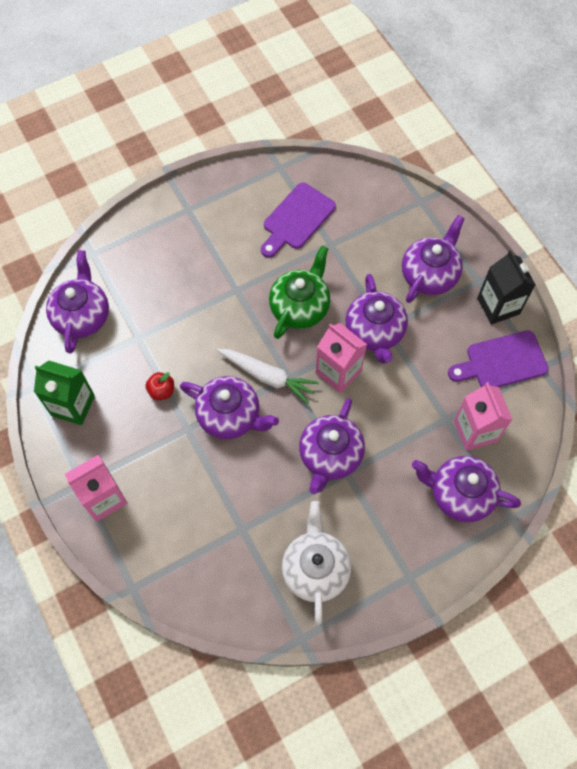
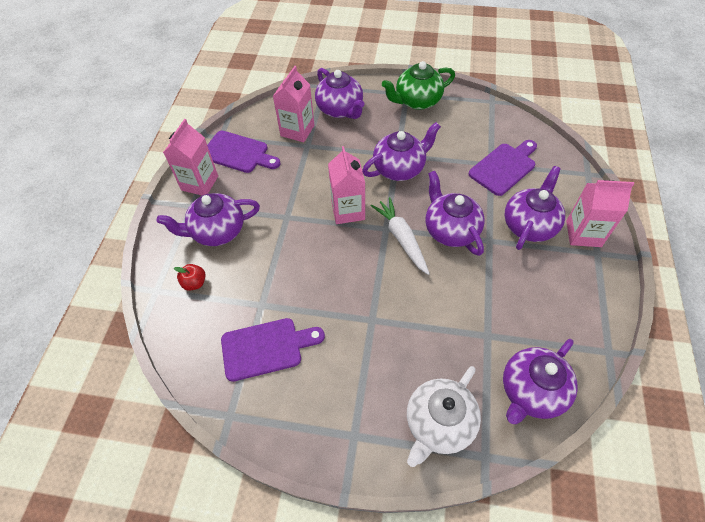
camera: 140 degrees left, 10 degrees down
green carton [34,360,95,425] -> none
red apple [145,372,174,400] -> red apple moved to [174,264,205,291]
green teapot [269,246,330,339] -> green teapot moved to [382,61,455,110]
white teapot [282,501,351,624] -> white teapot moved to [407,366,481,467]
purple teapot [346,274,408,364] -> purple teapot moved to [505,166,565,250]
black carton [477,250,535,324] -> pink carton [163,119,218,195]
none -> purple cutting board [468,140,537,196]

